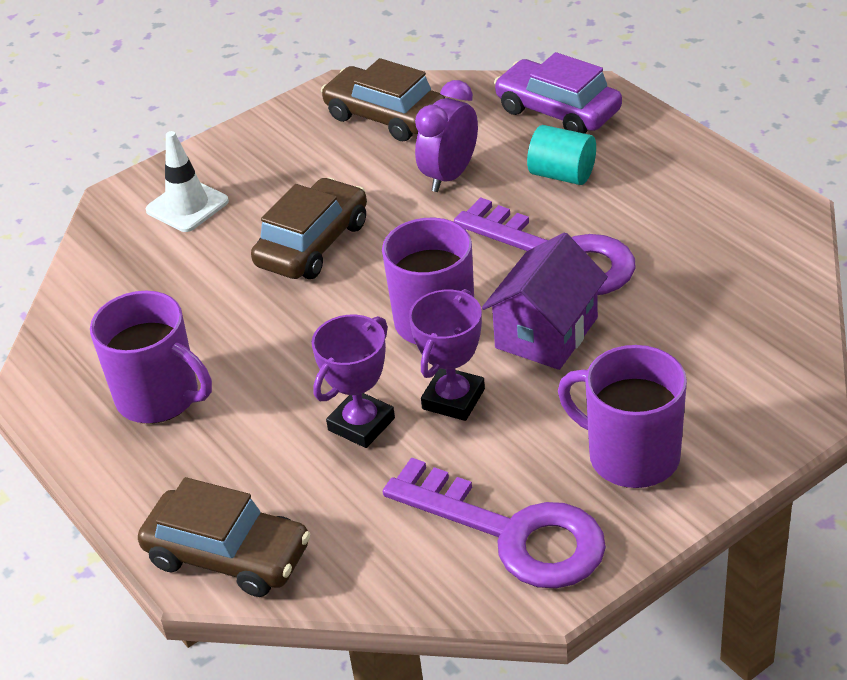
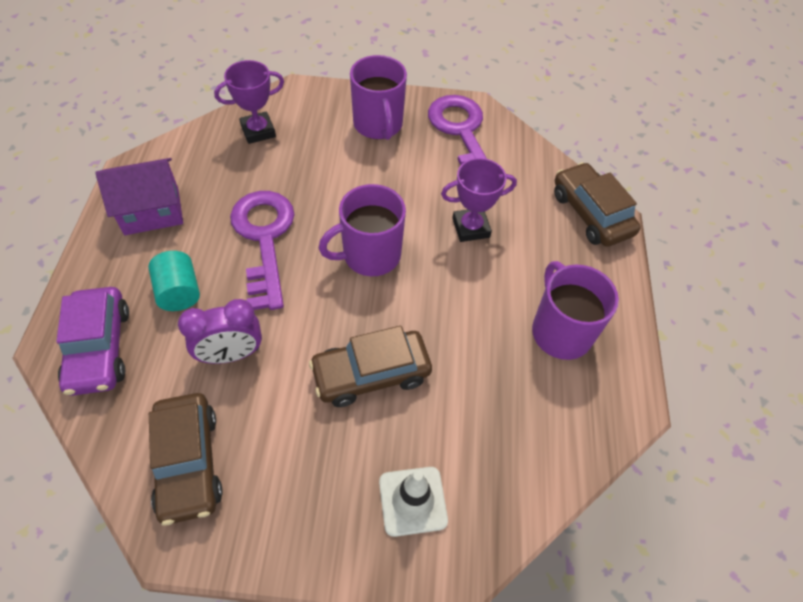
camera: 145 degrees left, 15 degrees up
purple trophy [409,289,485,421] -> purple trophy moved to [214,60,284,144]
purple house [482,233,608,370] -> purple house moved to [95,158,183,235]

